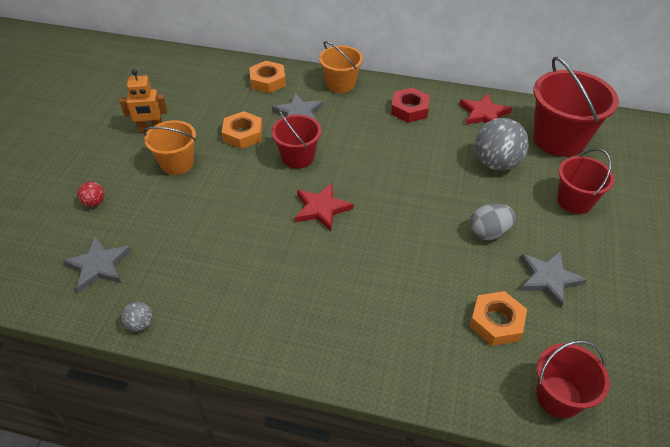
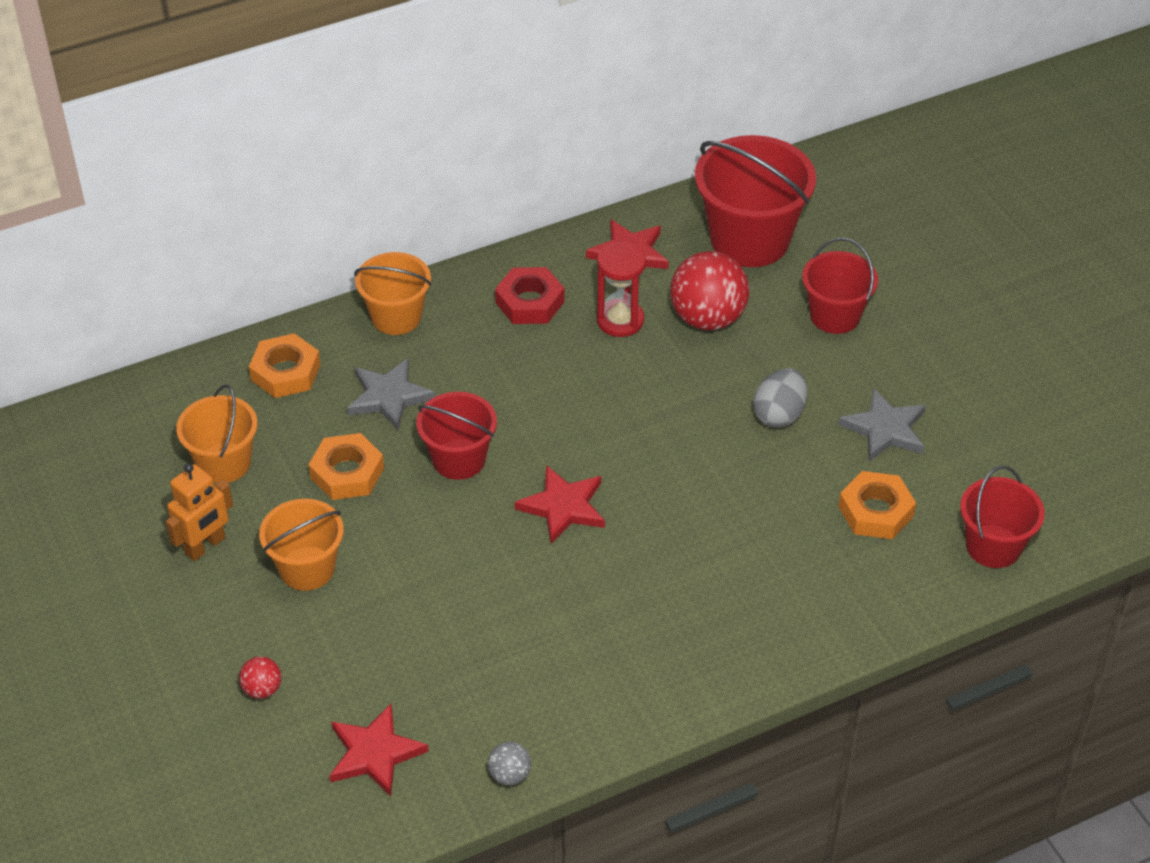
camera: 40 degrees left, 0 degrees up
grey star [62,236,131,292] -> red star [329,704,429,797]
grey ball [475,118,529,171] -> red ball [670,251,749,330]
none -> orange bucket [176,384,257,483]
none -> red hourglass [597,242,646,337]

